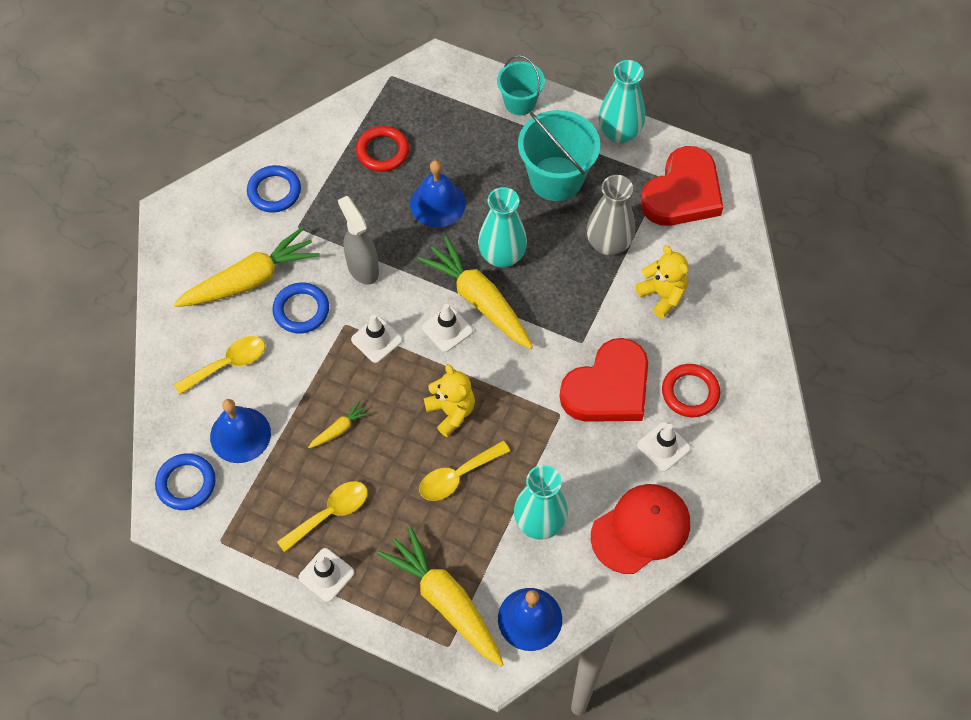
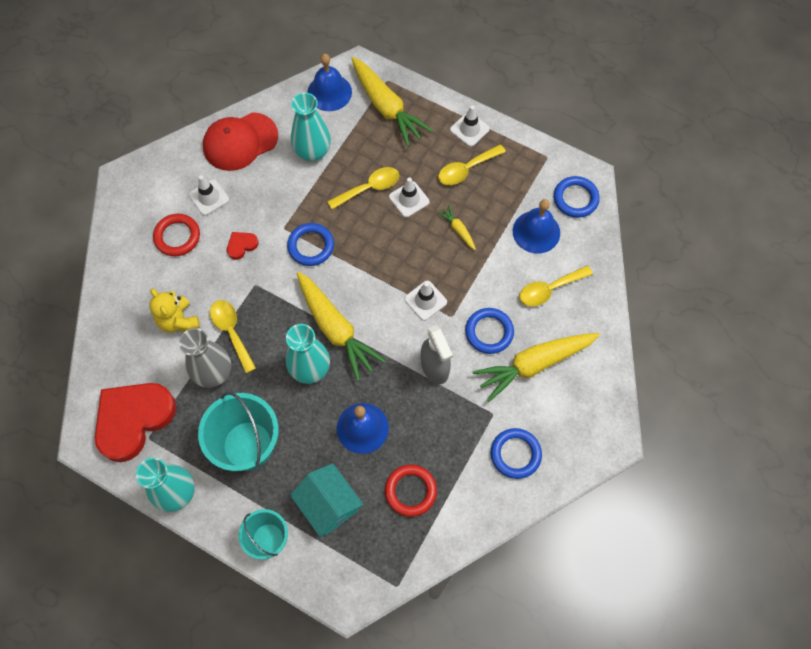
camera: 175 degrees left, 5 degrees up
yellow carrot [308,401,371,448] -> yellow carrot turned 90 degrees clockwise [437,205,476,250]
white traffic cone [422,304,473,352] -> white traffic cone moved to [389,177,430,218]
yellow teddy bear [424,364,475,437] -> none
red heart [559,338,648,422] -> red heart [227,232,258,260], size x0.41
none -> yellow spoon [210,300,256,373]
none -> blue ring [287,223,334,266]
none -> turquoise house [290,463,364,537]

